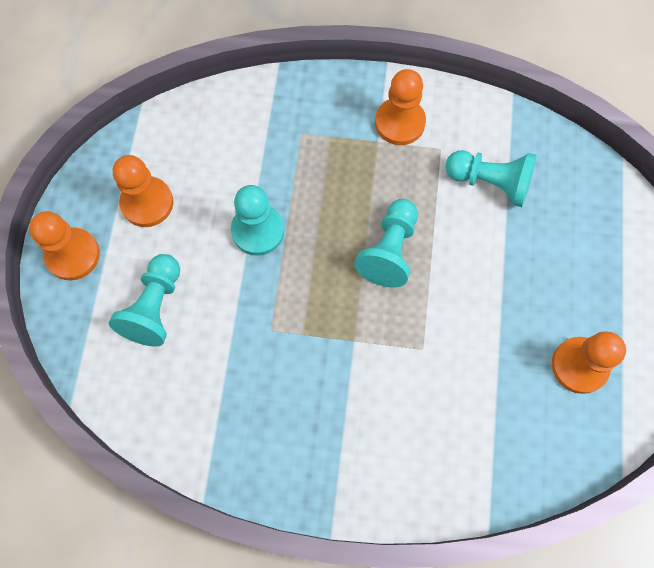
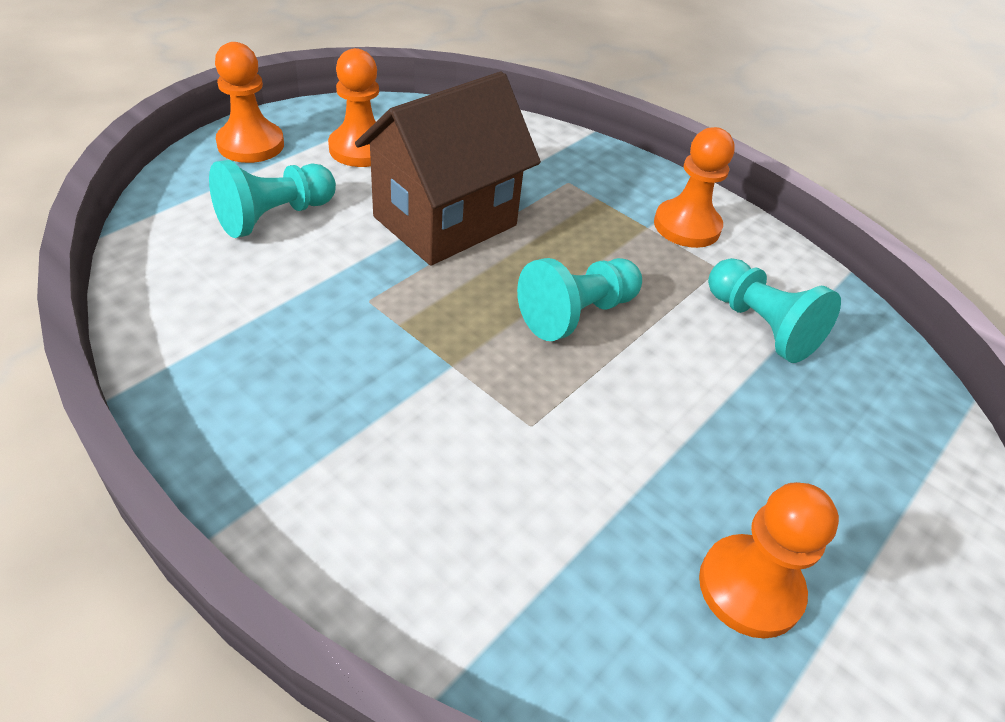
camera: 30 degrees right, 25 degrees down
turquoise pawn [231,185,284,256] -> brown house [355,72,541,266]

